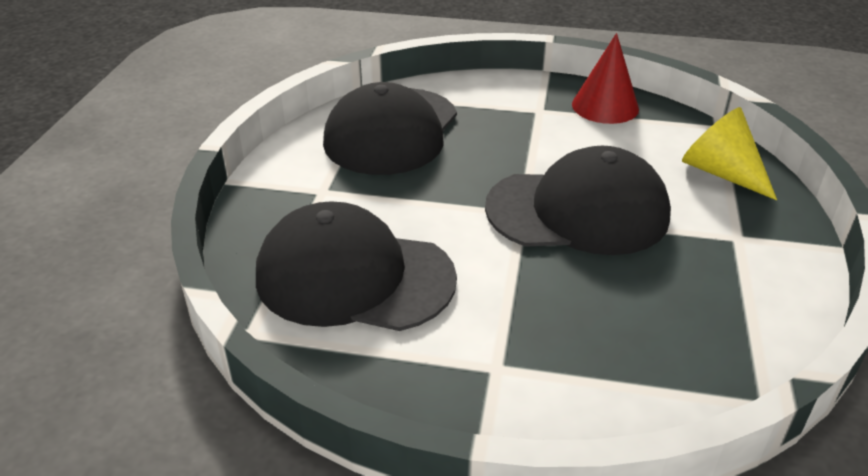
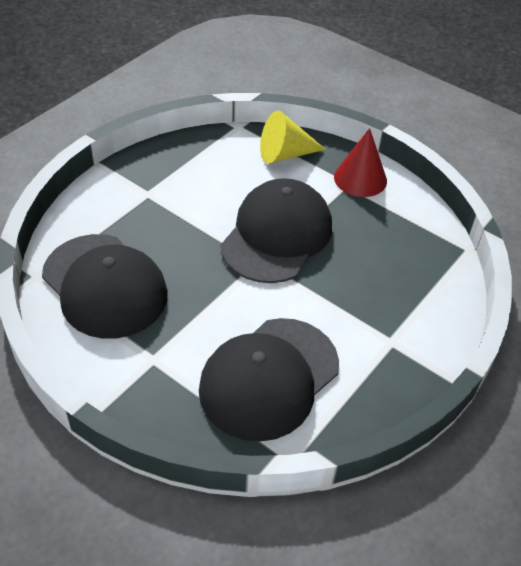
camera: 65 degrees left, 10 degrees up
red cone [572,33,639,124] -> red cone moved to [334,128,387,197]

